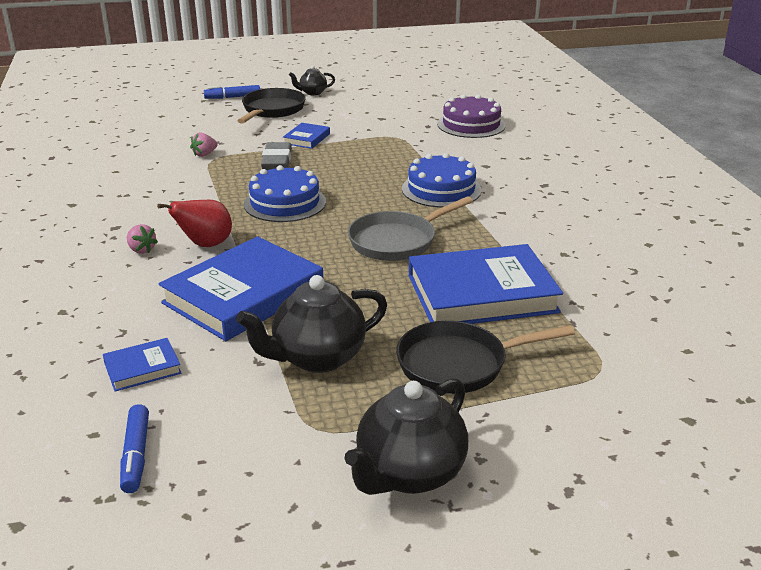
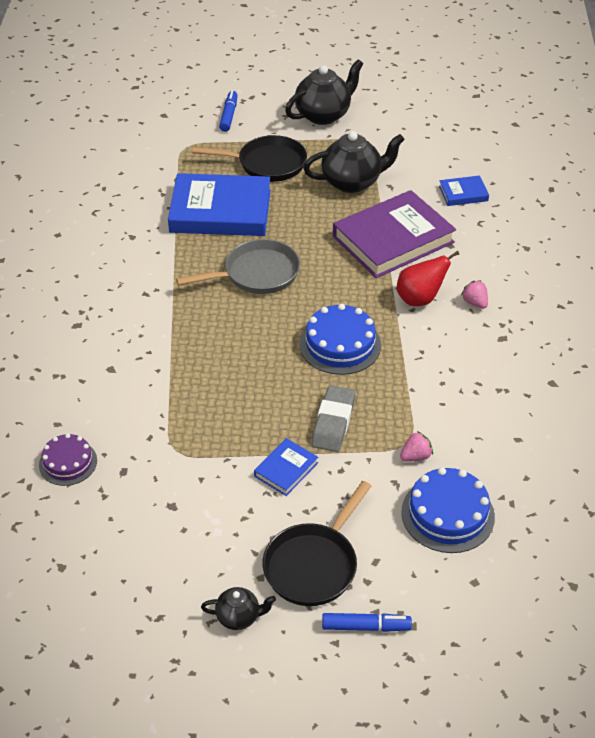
camera: 165 degrees left, 15 degrees up
blue marker [120,404,149,493] -> blue marker moved to [219,90,237,132]
blue book [158,236,323,341] -> purple book [333,190,456,278]
blue cake [402,153,482,208] -> blue cake moved to [401,467,495,553]
purple cake [437,94,506,138] -> purple cake [39,433,97,486], size x0.64

